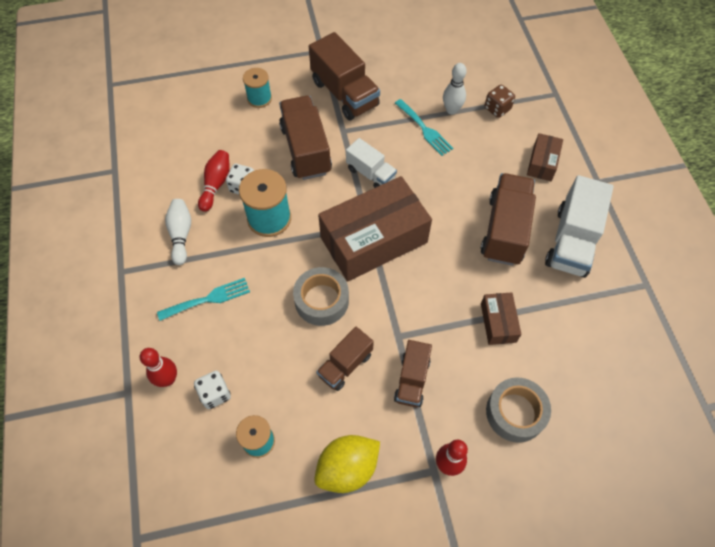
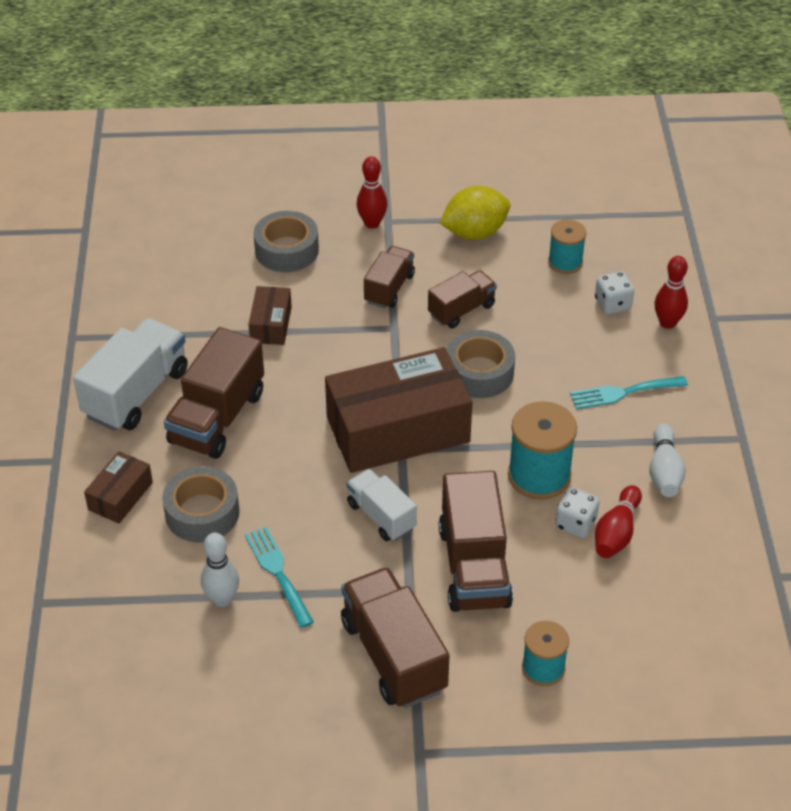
camera: 170 degrees left, 15 degrees down
brown dice [485,85,515,118] -> none
none -> grey tape [162,466,239,542]

